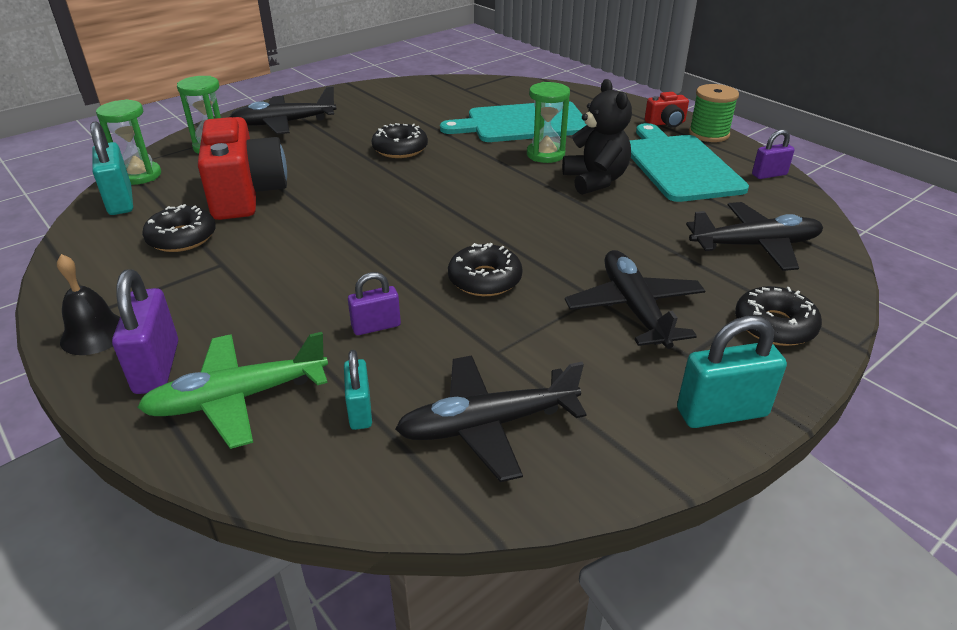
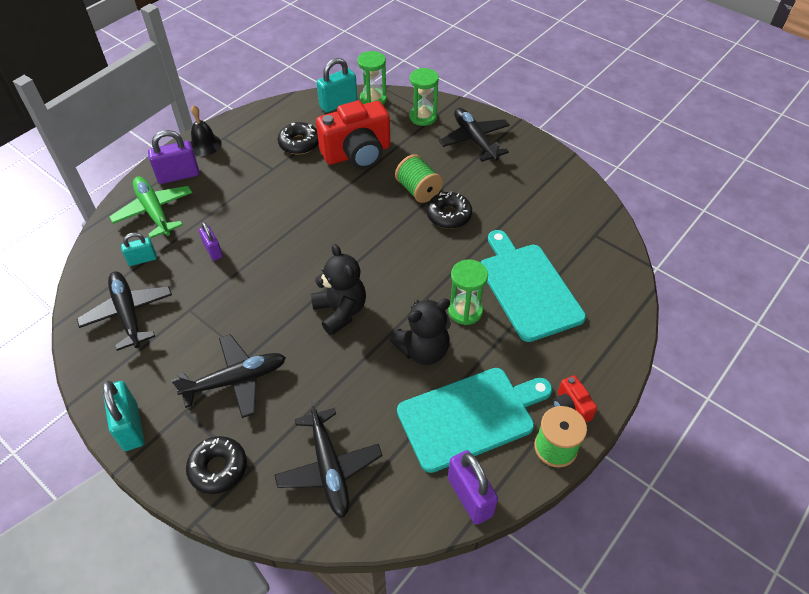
camera: 80 degrees right, 15 degrees up
black donut [448,243,523,296] -> none
purple padlock [752,129,795,179] -> purple padlock [448,450,498,525], size x1.62
none -> black teddy bear [311,244,366,336]
none -> green spool [395,154,443,203]

